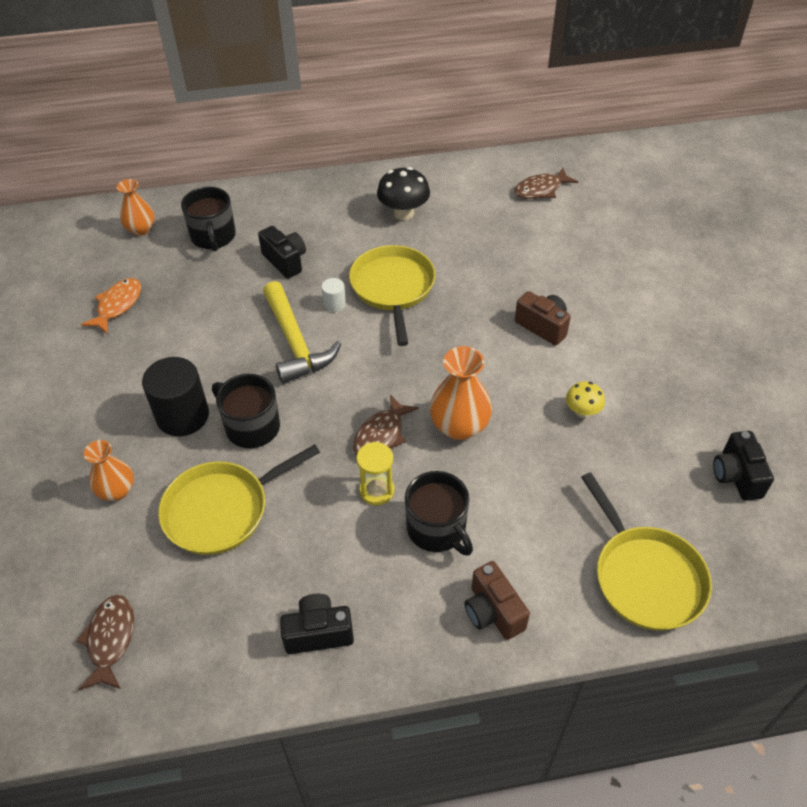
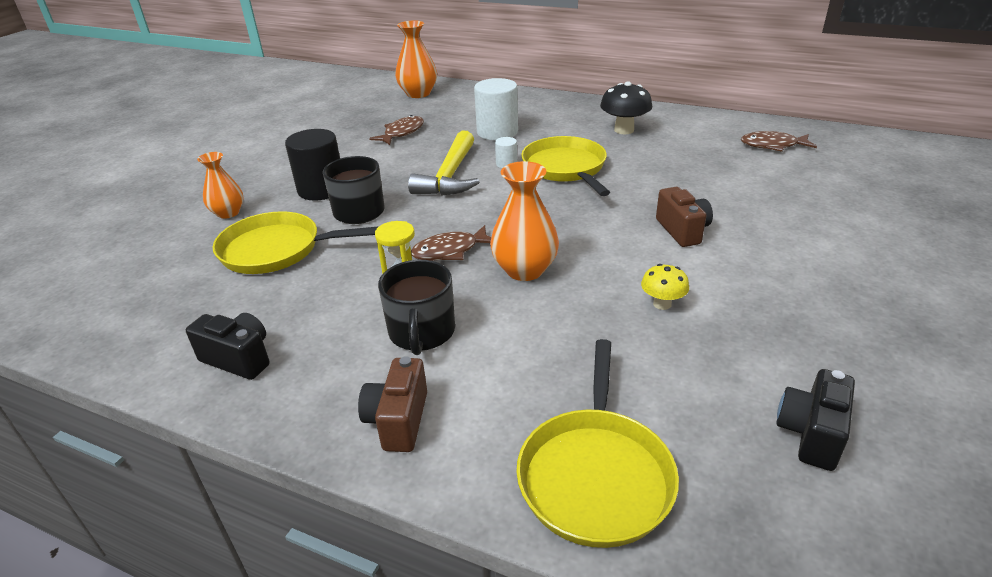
camera: 35 degrees right, 15 degrees down
brown fish [76,595,134,690] -> brown fish moved to [369,115,424,145]
orange fish [81,278,141,334] -> none
orange vase [116,179,154,236] -> orange vase [395,21,437,98], size x1.51
black mug [181,187,236,251] -> none
black camera [258,226,306,279] -> white cylinder [474,78,518,140]
yellow pan [349,245,435,346] -> yellow pan turned 45 degrees counterclockwise [521,136,610,196]

